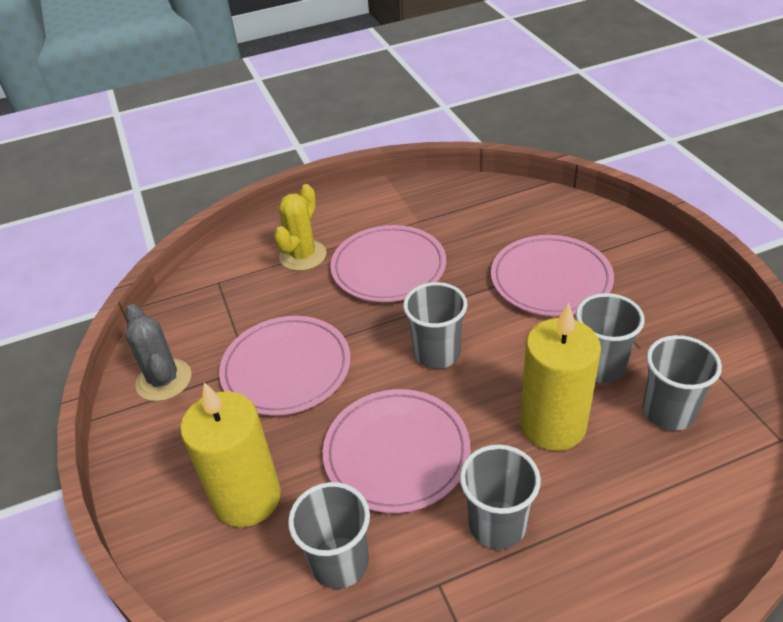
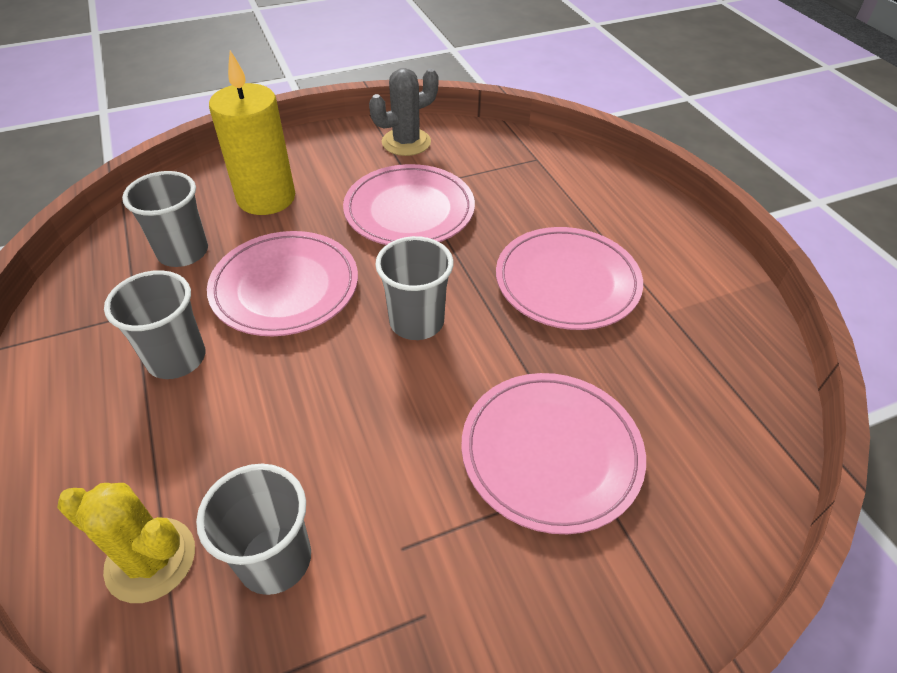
camera: 85 degrees right, 5 degrees up
yellow cactus [274,184,327,271] -> yellow cactus moved to [57,483,195,603]
yellow candle [520,303,601,451] -> none
grey cup [576,293,645,383] -> none

